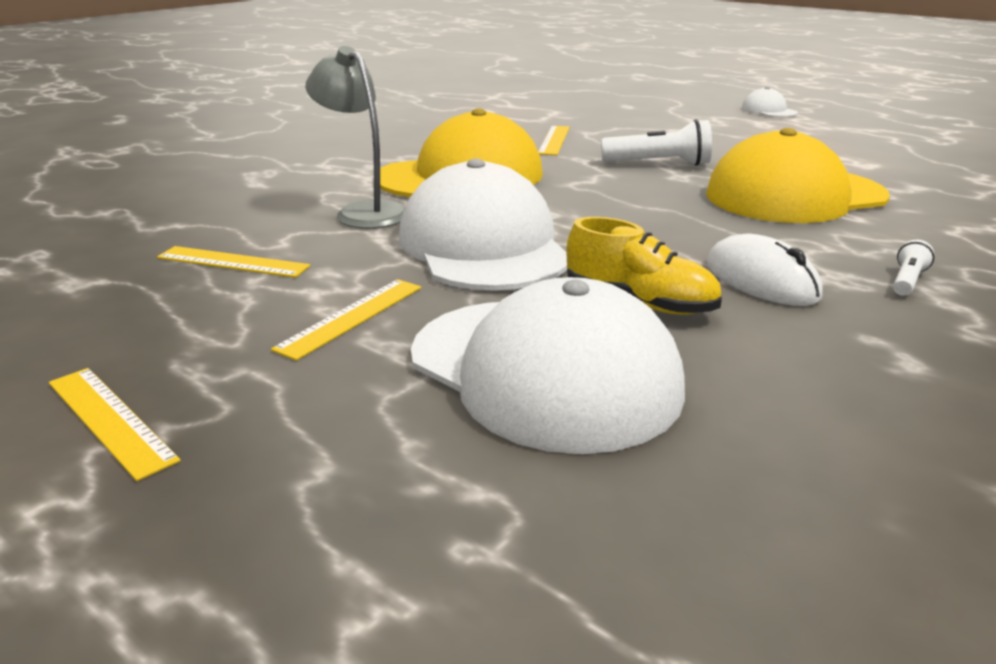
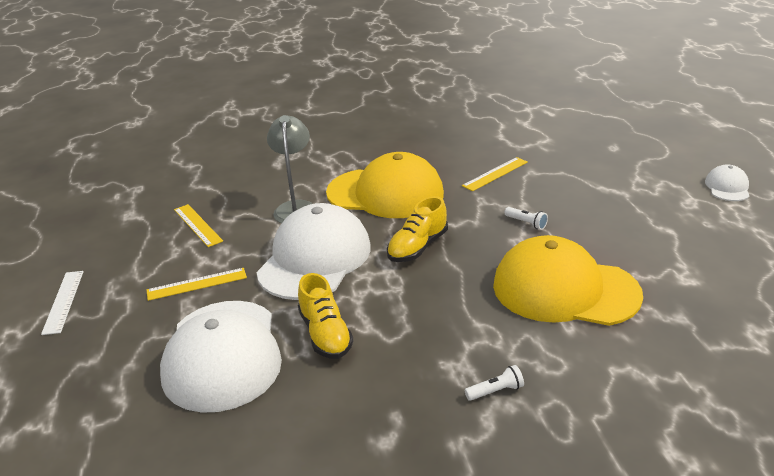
camera: 40 degrees right, 5 degrees up
yellow ruler [49,368,181,481] -> white ruler [41,271,84,335]
white flashlight [601,119,712,166] -> white flashlight [504,207,548,230], size x0.52
white mouse [707,234,822,306] -> none
none -> yellow shoe [387,196,448,262]

